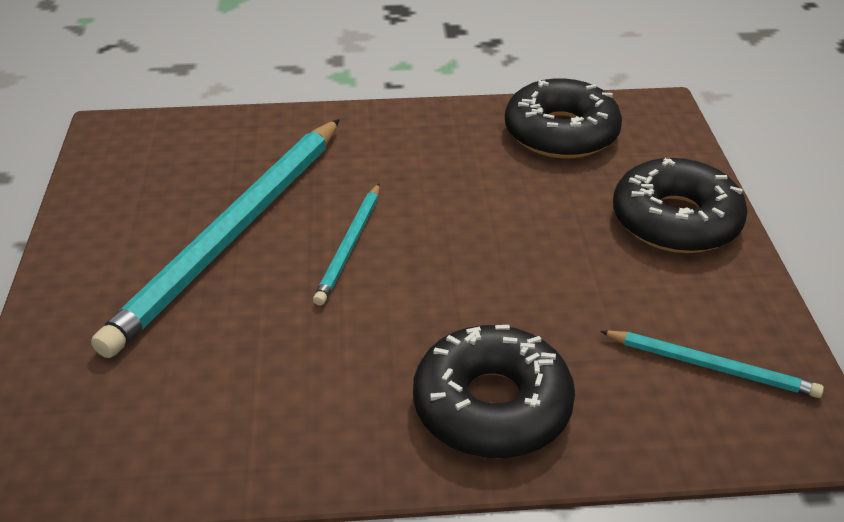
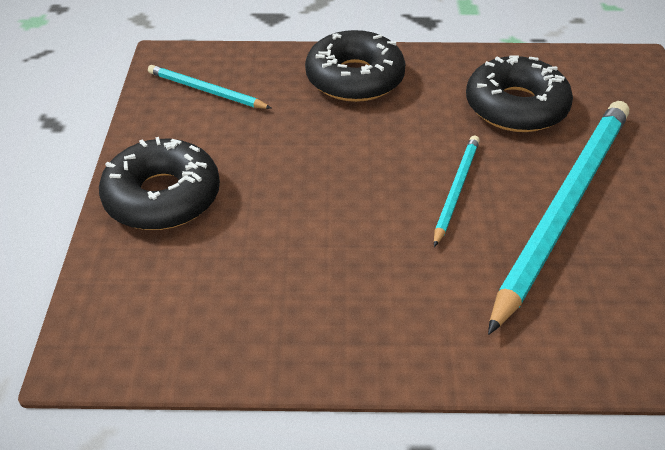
camera: 175 degrees left, 5 degrees up
black donut [505,78,622,158] -> black donut moved to [466,55,573,132]

